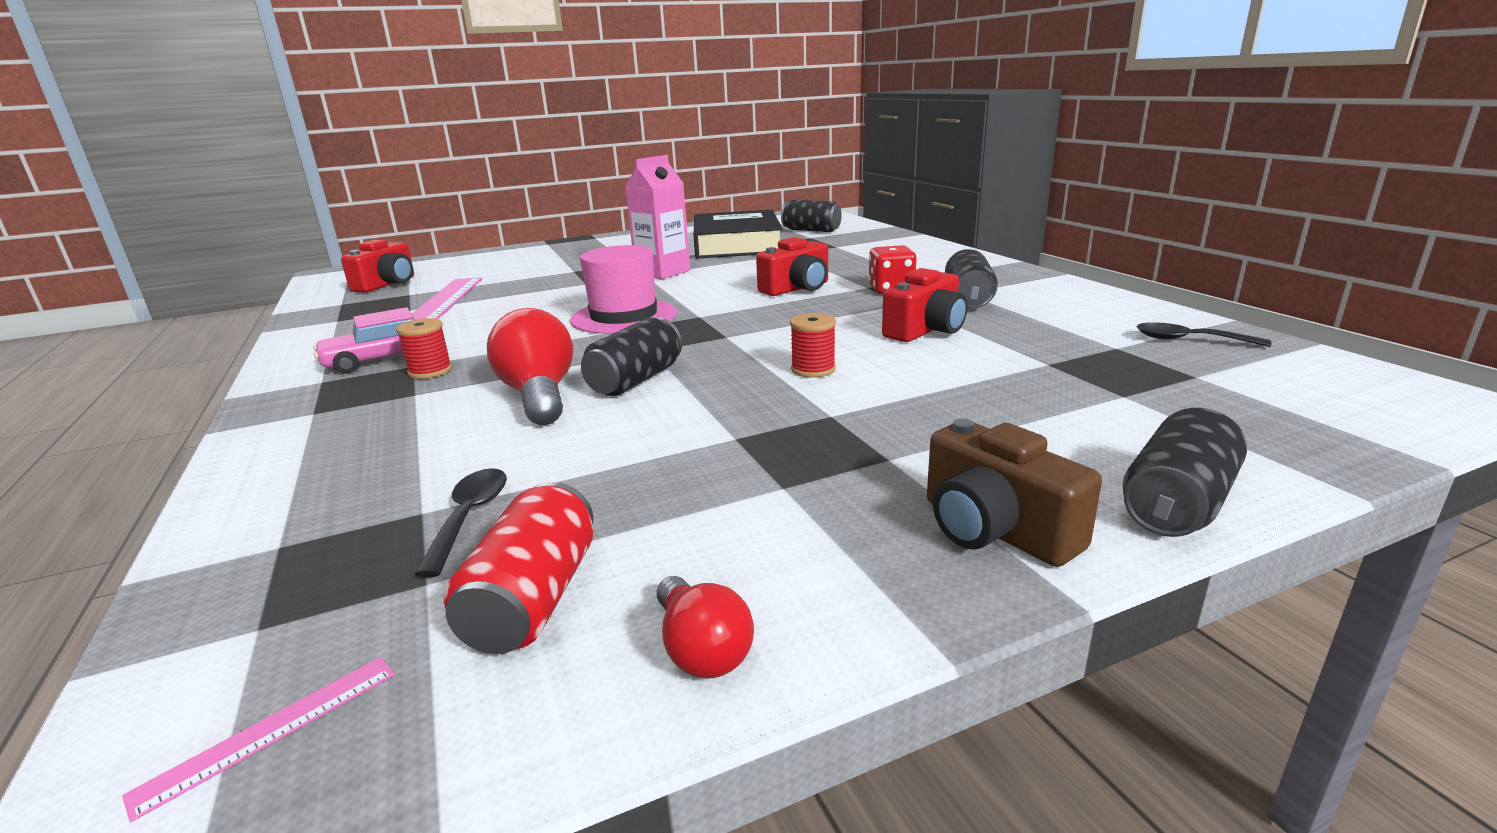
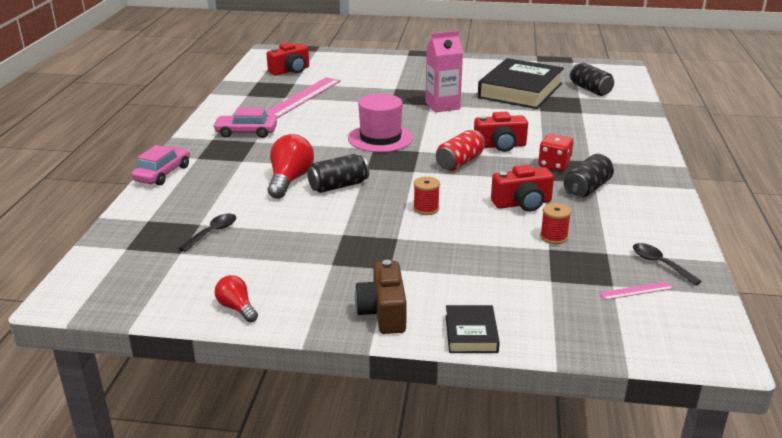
camera: 30 degrees right, 5 degrees up
pink ruler [122,657,395,822] -> pink ruler moved to [599,281,674,300]
red spool [396,318,452,379] -> red spool moved to [540,203,571,244]
red can [444,482,594,654] -> red can moved to [436,130,485,171]
red light bulb [657,576,754,679] -> red light bulb turned 135 degrees clockwise [215,275,258,322]
black can [1123,408,1247,537] -> black book [446,305,500,353]
none -> pink car [132,145,190,185]

